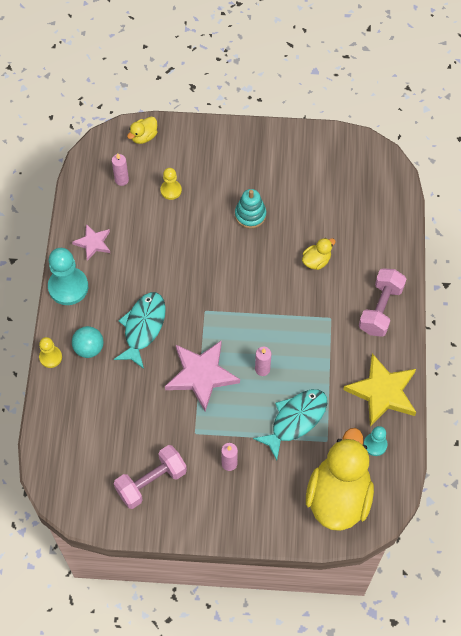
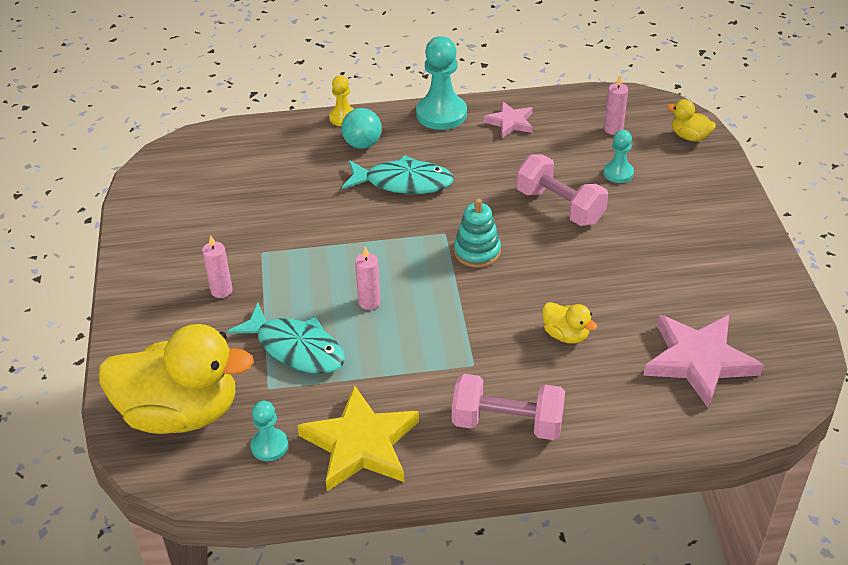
camera: 80 degrees right, 20 degrees down
pink dumbbell [114,445,187,509] -> pink dumbbell moved to [516,155,608,226]
yellow pawn [160,168,182,200] -> turquoise pawn [604,130,634,183]
pink star [165,341,240,411] -> pink star moved to [643,315,764,408]
turquoise stacking toy [235,189,266,229] -> turquoise stacking toy moved to [454,198,501,268]

